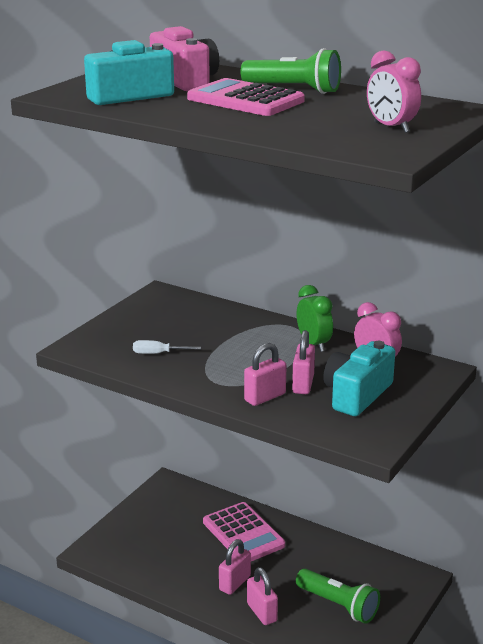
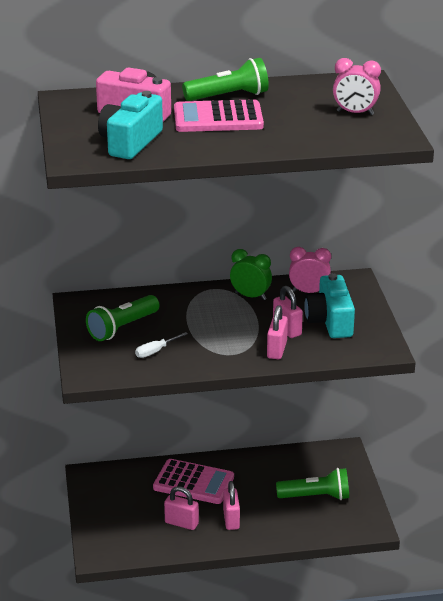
camera: 40 degrees left, 5 degrees up
pink padlock [247,567,278,625] -> pink padlock moved to [164,486,199,530]
none -> green flashlight [86,295,159,341]

